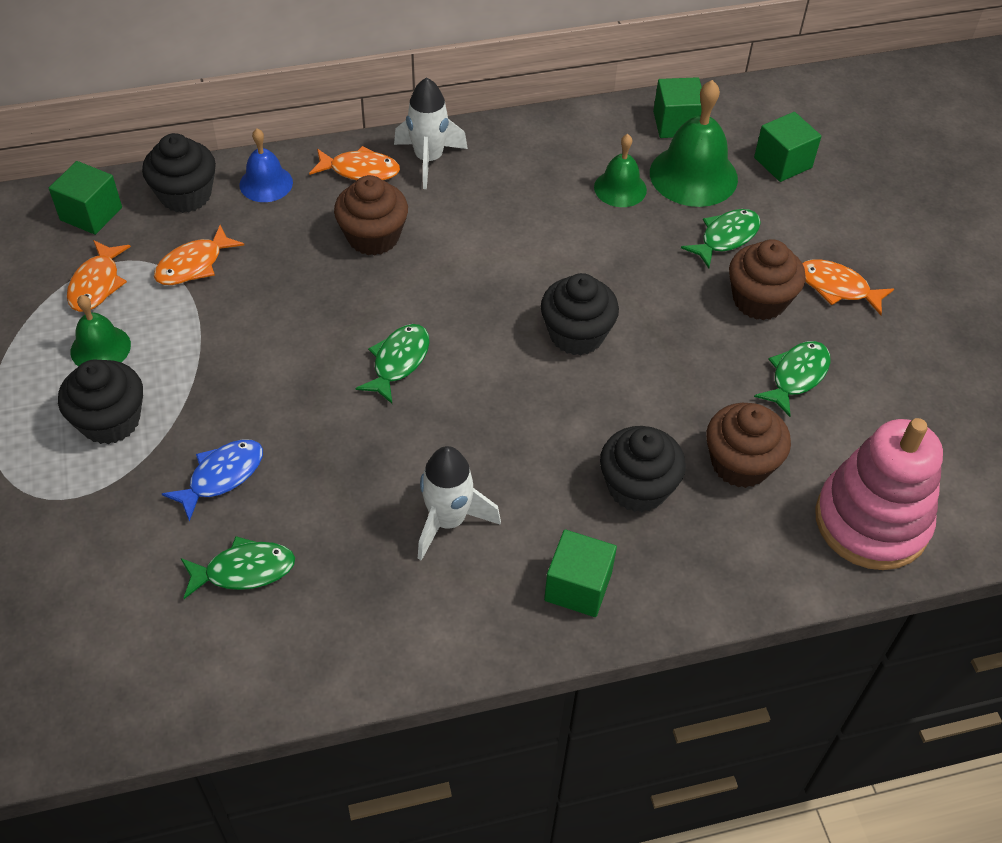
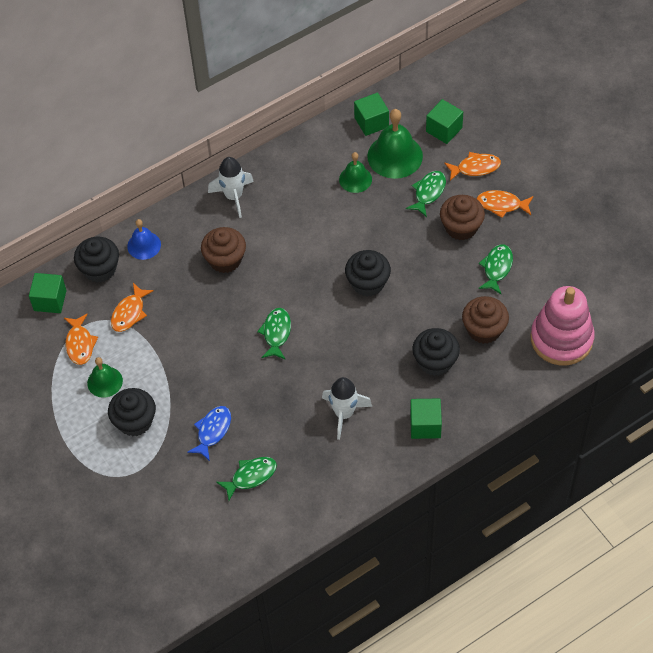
camera: 15 degrees left, 5 degrees up
orange fish [309,146,400,180] -> orange fish moved to [444,152,501,181]

